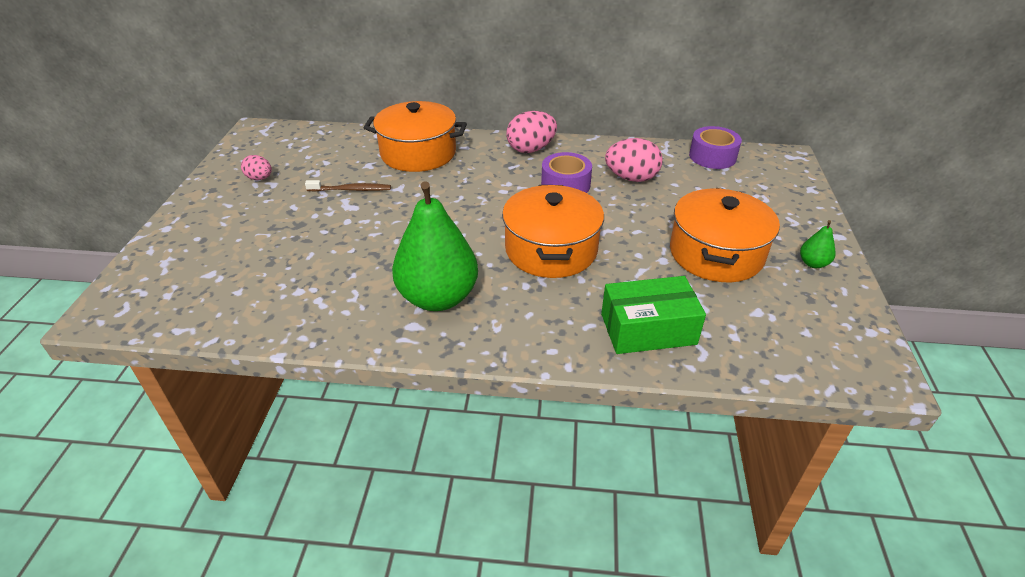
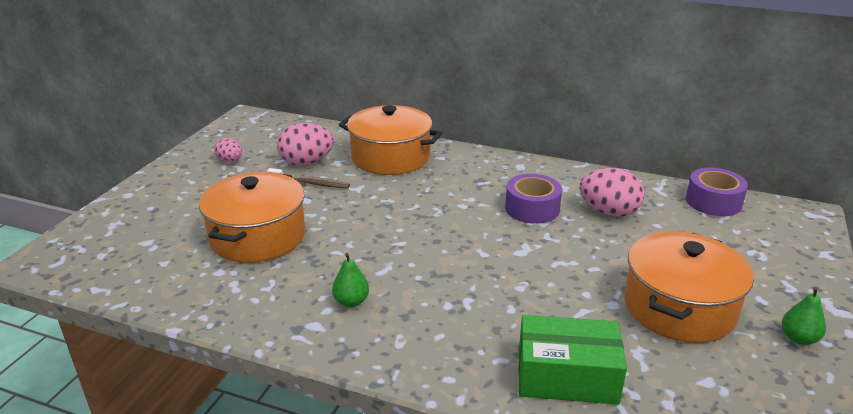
camera: 15 degrees right, 10 degrees down
green pear [392,181,478,311] -> green pear [332,253,369,307], size x0.41
orange pot [502,185,604,278] -> orange pot moved to [199,172,305,263]
pink egg [507,111,557,153] -> pink egg moved to [277,123,334,166]

